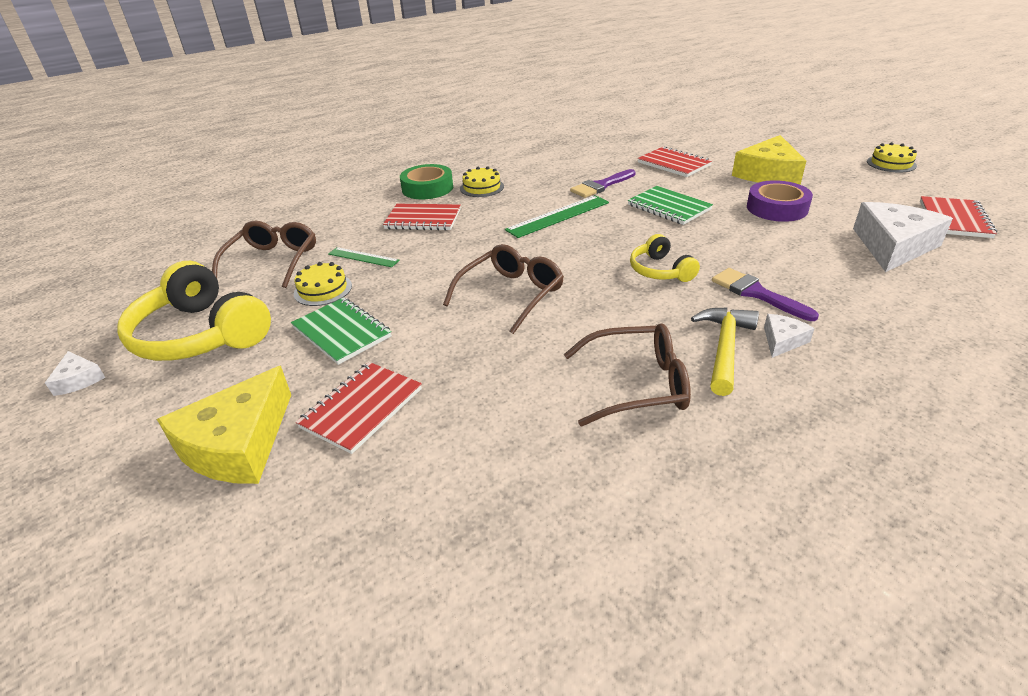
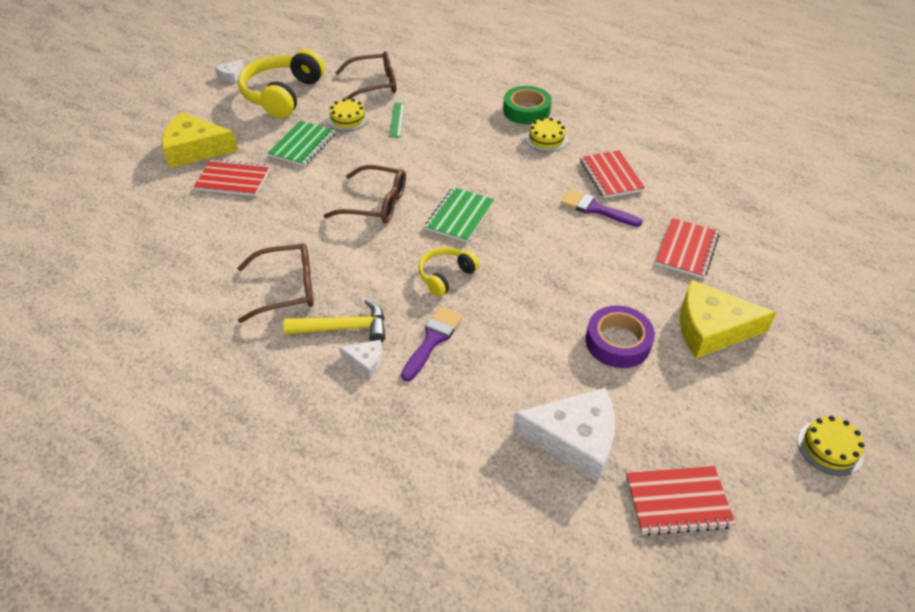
camera: 65 degrees right, 10 degrees up
red notebook [383,204,461,231] -> red notebook moved to [580,150,645,198]
green ruler [505,195,609,238] -> none
brown glasses [564,323,691,426] -> brown glasses turned 75 degrees counterclockwise [237,243,314,323]
green notebook [628,186,713,225] -> green notebook moved to [425,187,494,243]

